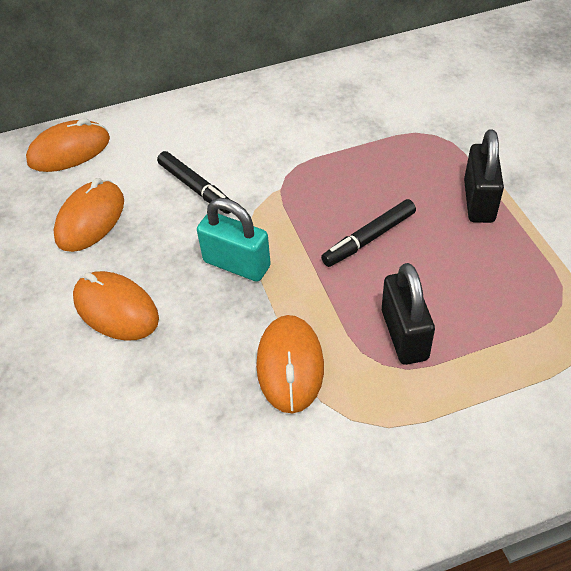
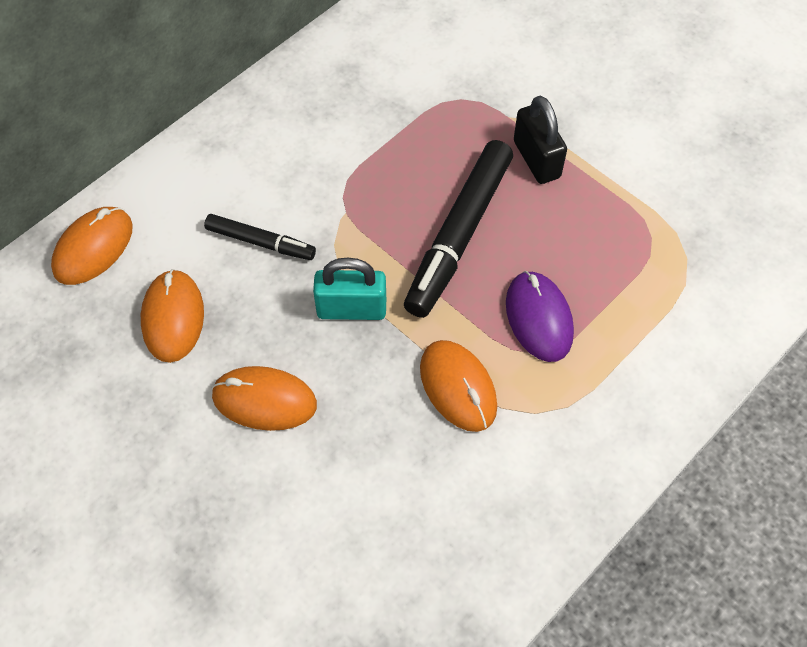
camera: 30 degrees left, 10 degrees up
black marker [321,199,416,267] -> black marker [404,140,513,318], size x1.84
black padlock [382,263,435,365] -> purple mouse [506,271,574,362]

